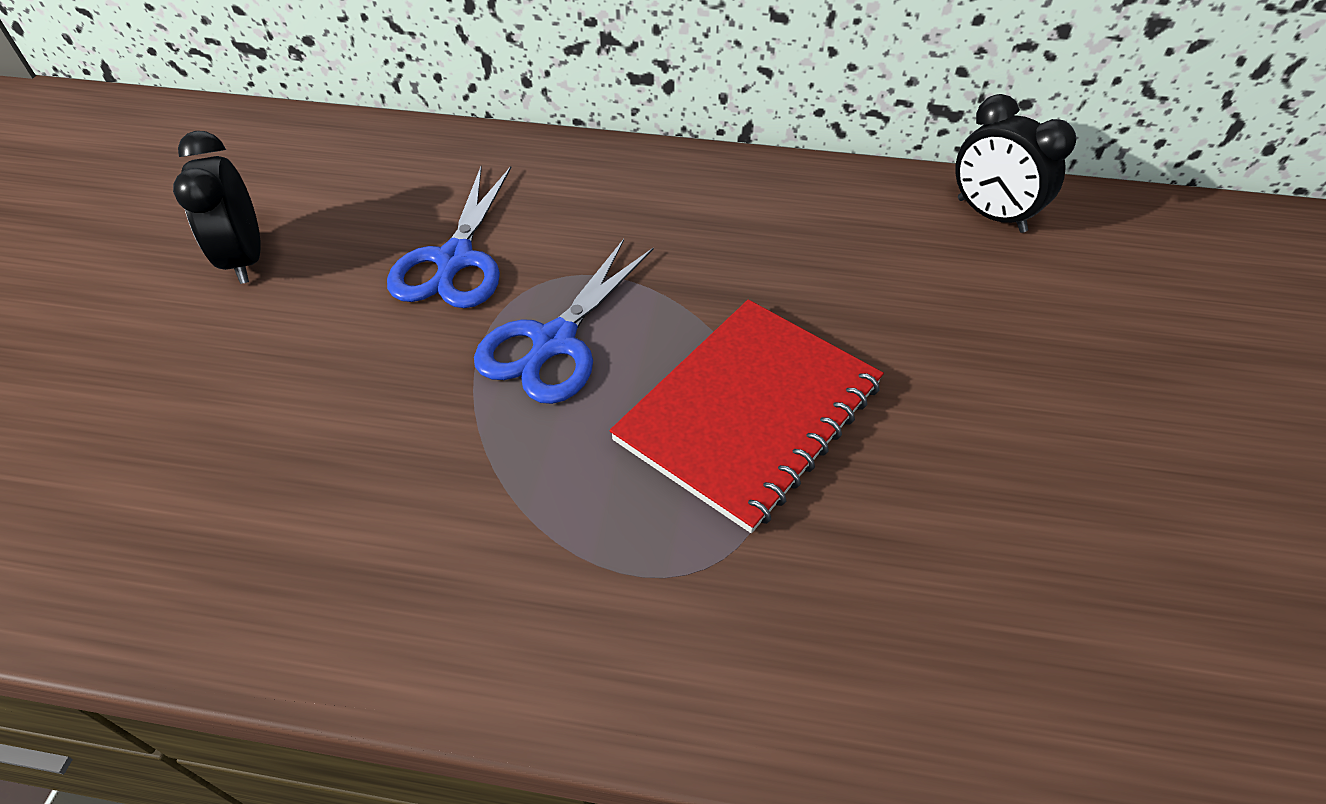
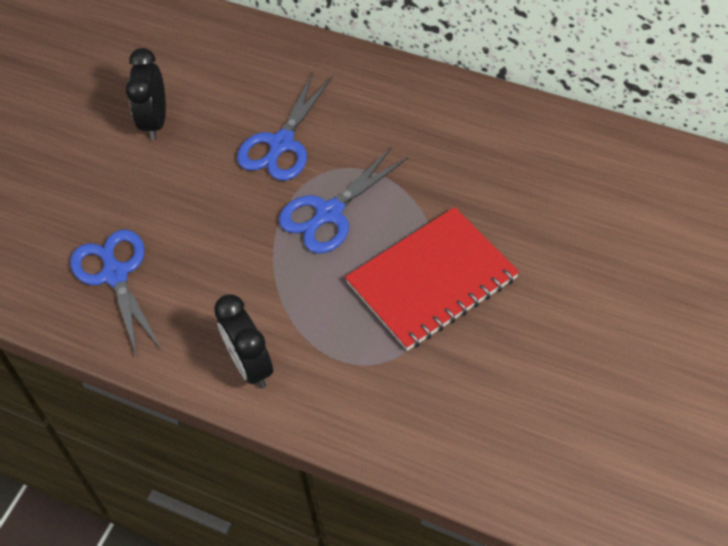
camera: 20 degrees right, 5 degrees up
black clock [955,94,1077,233] -> black clock moved to [214,294,273,389]
none -> blue scissors [70,229,162,357]

